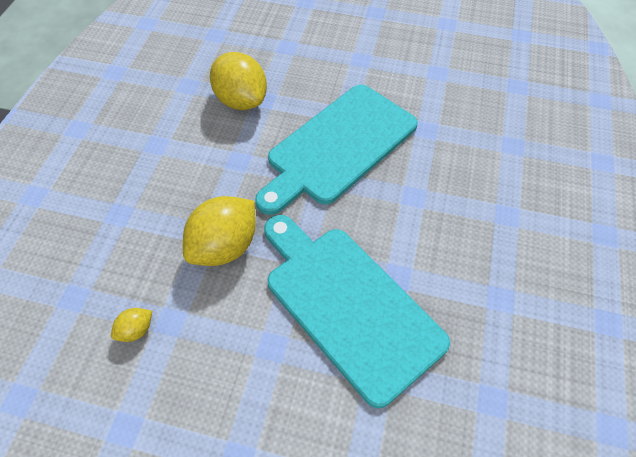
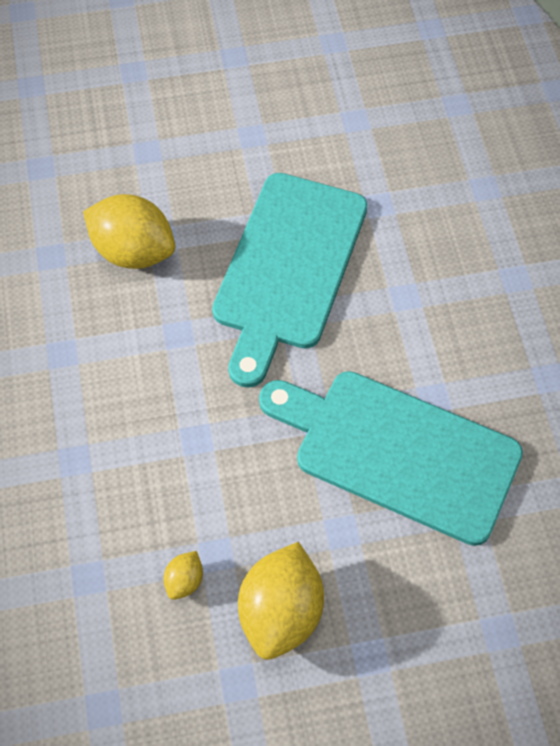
camera: 25 degrees left, 5 degrees up
yellow lemon [183,196,256,266] -> yellow lemon moved to [238,542,324,659]

